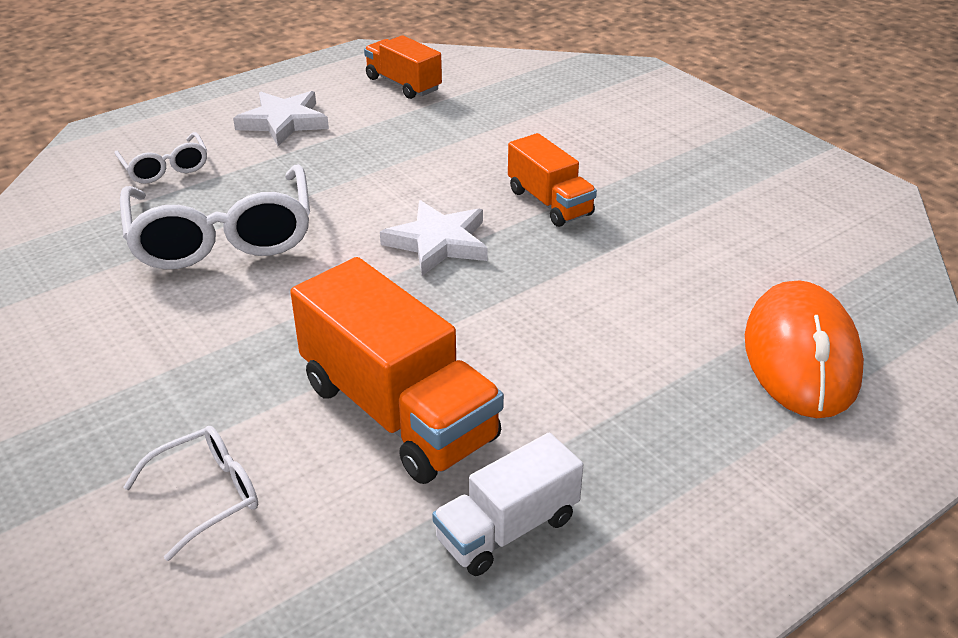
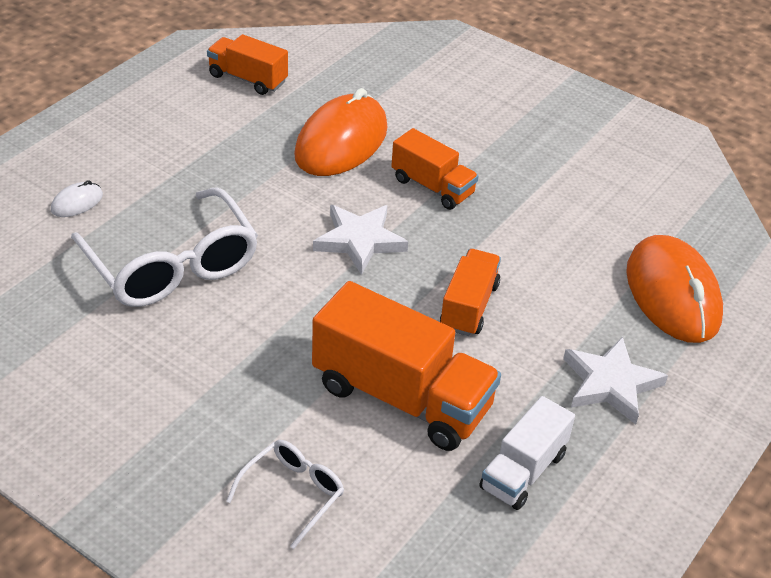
camera: 20 degrees left, 5 degrees up
white glasses [114,132,207,184] -> white mouse [51,180,103,217]
white star [233,91,329,146] -> white star moved to [563,337,668,424]
none -> orange mouse [294,88,388,176]
none -> orange truck [440,249,501,336]

